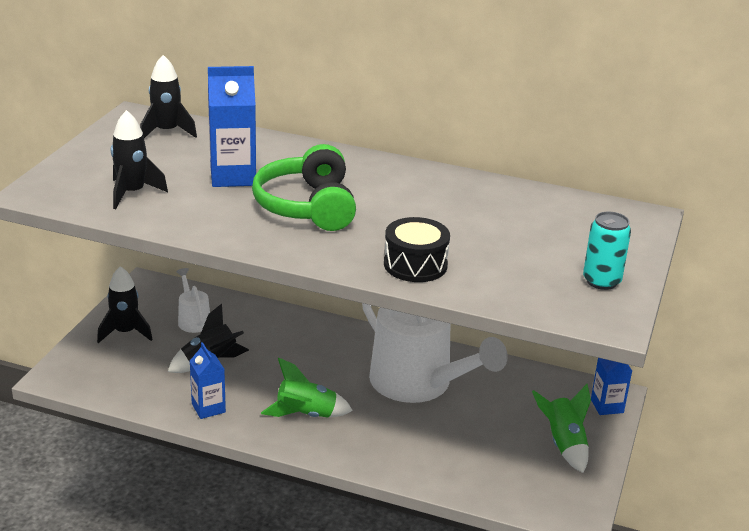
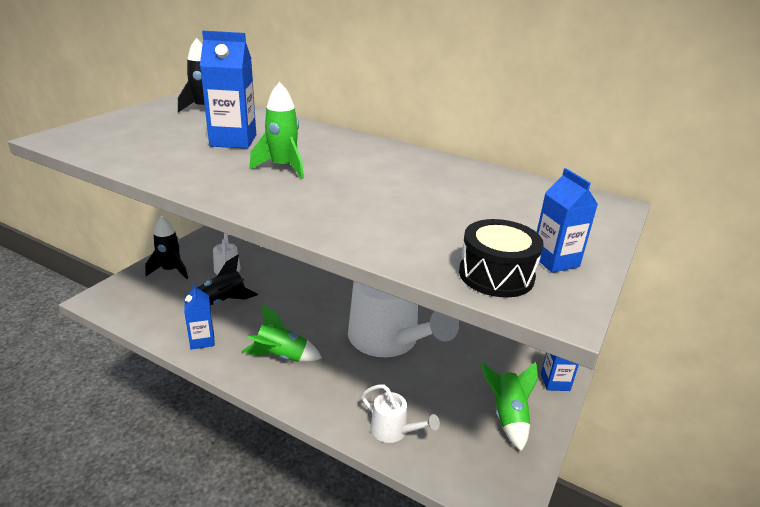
camera: 10 degrees right, 0 degrees up
black rocket [111,110,168,209] -> none
green headphones [252,144,356,231] -> green rocket [249,82,304,179]
black drum [384,217,450,282] -> black drum moved to [459,219,544,297]
turquoise can [583,212,631,290] -> blue carton [537,168,598,273]
none -> white watering can [361,385,440,443]

